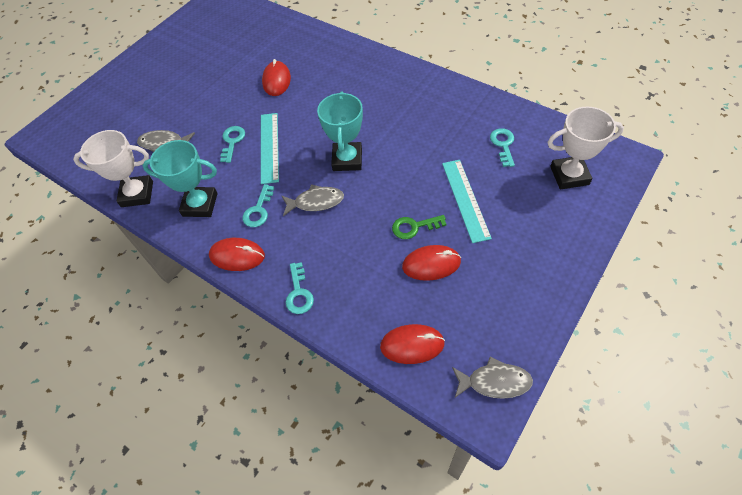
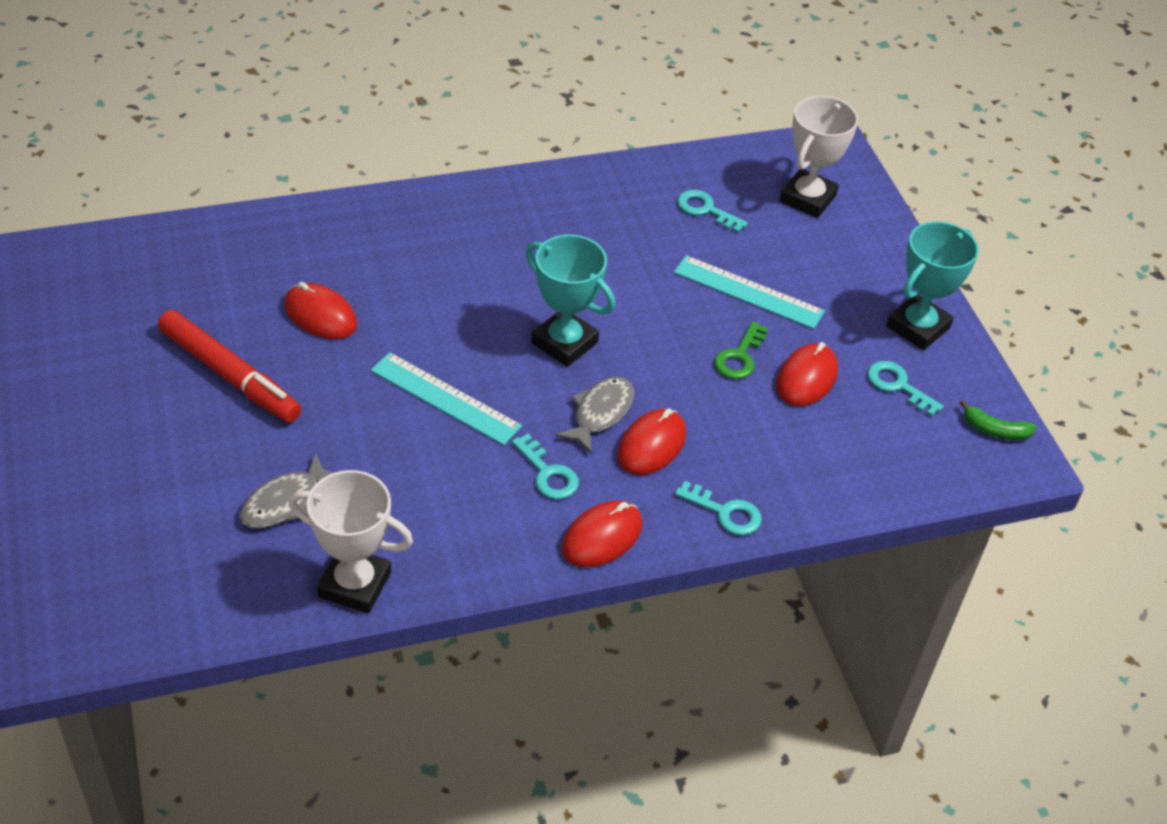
camera: 60 degrees left, 10 degrees down
white trophy [73,130,153,207] -> white trophy turned 75 degrees clockwise [289,470,413,613]
turquoise trophy [142,140,217,217] -> turquoise trophy moved to [886,221,979,350]
turquoise key [220,126,245,163] -> turquoise key moved to [867,361,944,417]
red mouse [380,324,445,364] -> red mouse moved to [617,408,686,475]
grey fish [452,357,533,399] -> green banana [959,400,1037,440]
none -> red marker [158,310,301,423]

